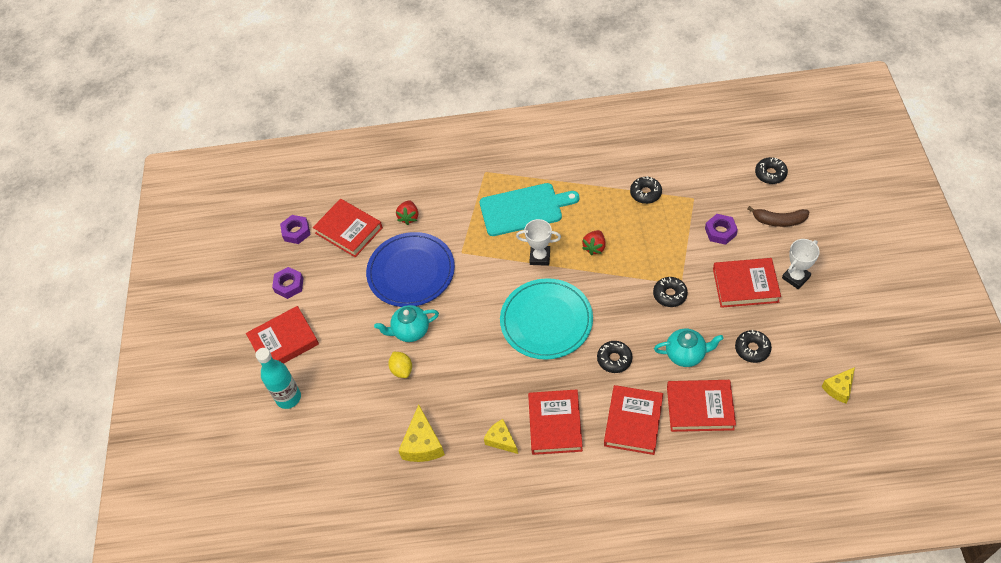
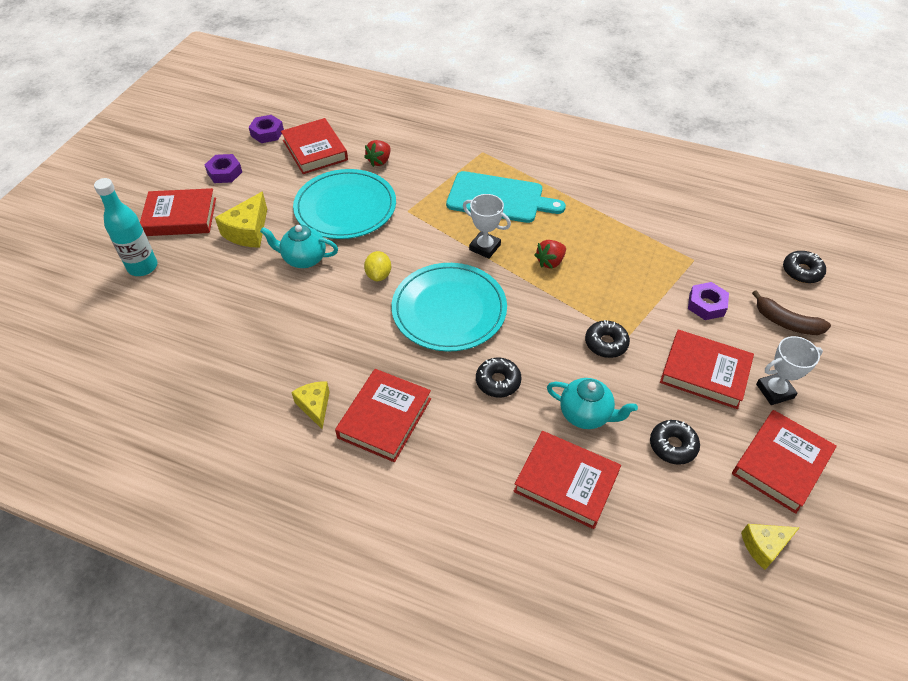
camera: 20 degrees right, 5 degrees down
blue plate [366,232,455,307] -> turquoise plate [293,169,396,239]
yellow lemon [388,352,412,378] -> yellow lemon moved to [364,251,391,281]
yellow cheese [398,405,445,462] -> yellow cheese moved to [215,192,267,248]
red book [604,385,663,455] -> red book moved to [732,410,837,514]
black donut [630,176,662,204] -> none

